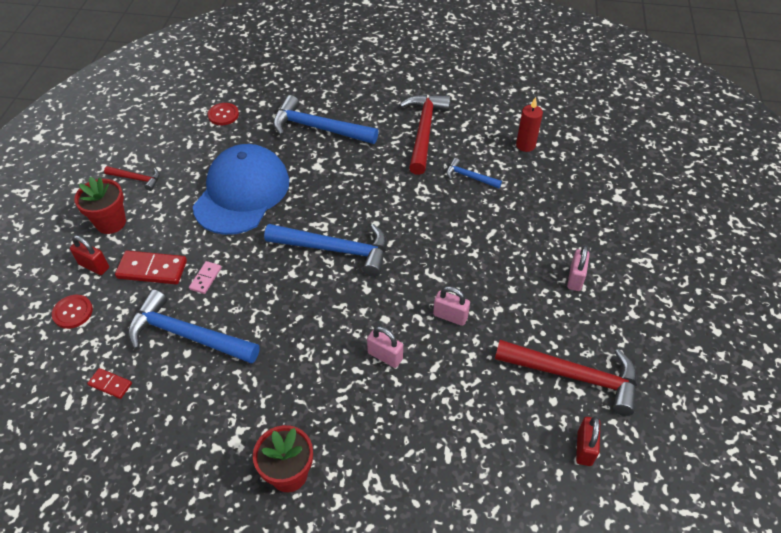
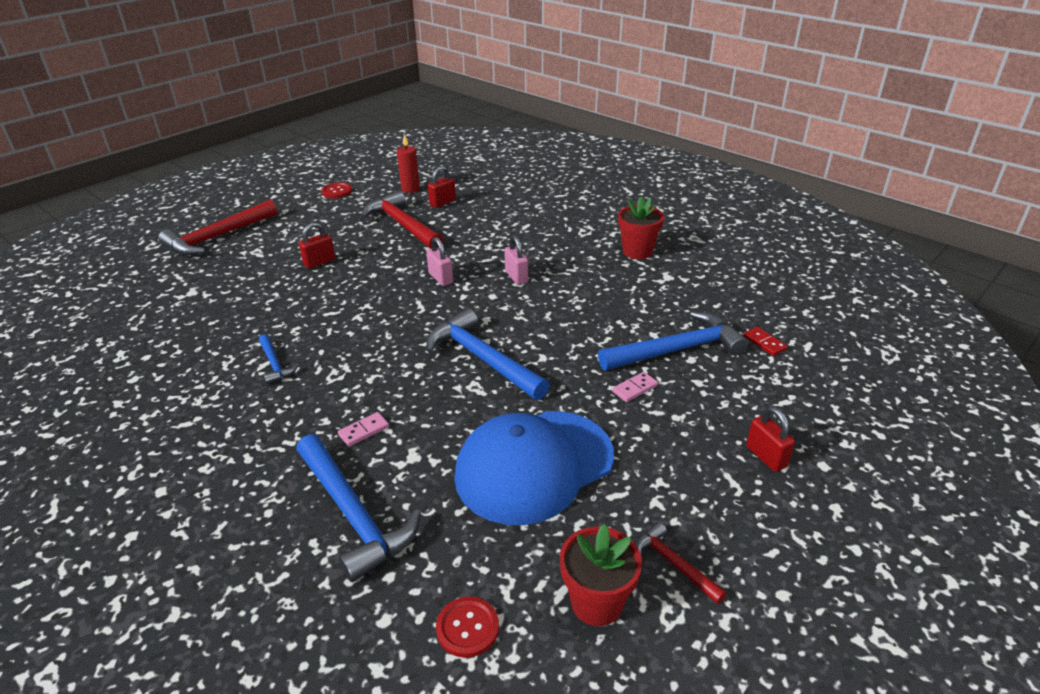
camera: 145 degrees left, 15 degrees down
red button [52,295,93,329] -> red button moved to [321,182,352,198]
red flower pot [74,177,126,234] -> red flower pot moved to [560,524,642,626]
red domino [115,250,187,284] -> none
blue hammer [128,289,260,364] -> blue hammer turned 75 degrees counterclockwise [598,311,748,370]
red hammer [399,94,450,175] -> red hammer moved to [158,200,277,256]
red candle [516,97,543,152] -> red candle moved to [397,134,420,193]
pink padlock [567,245,590,291] -> red padlock [299,222,335,269]
none -> pink domino [338,412,389,447]

